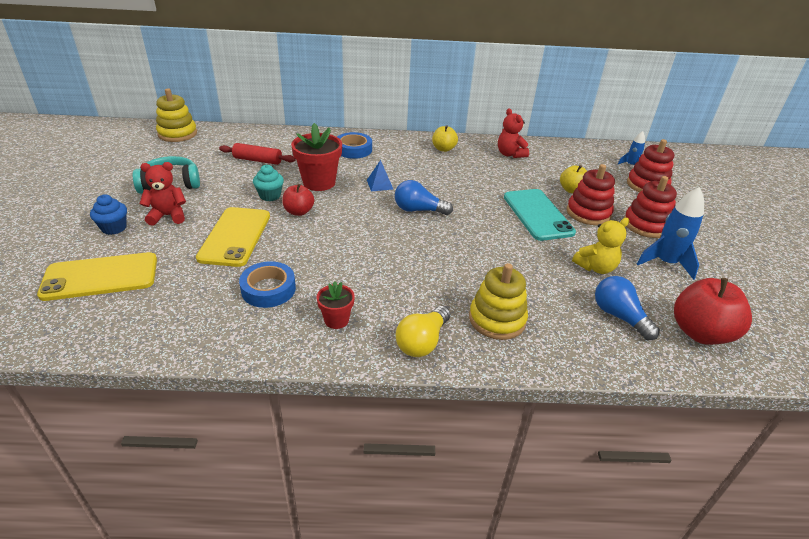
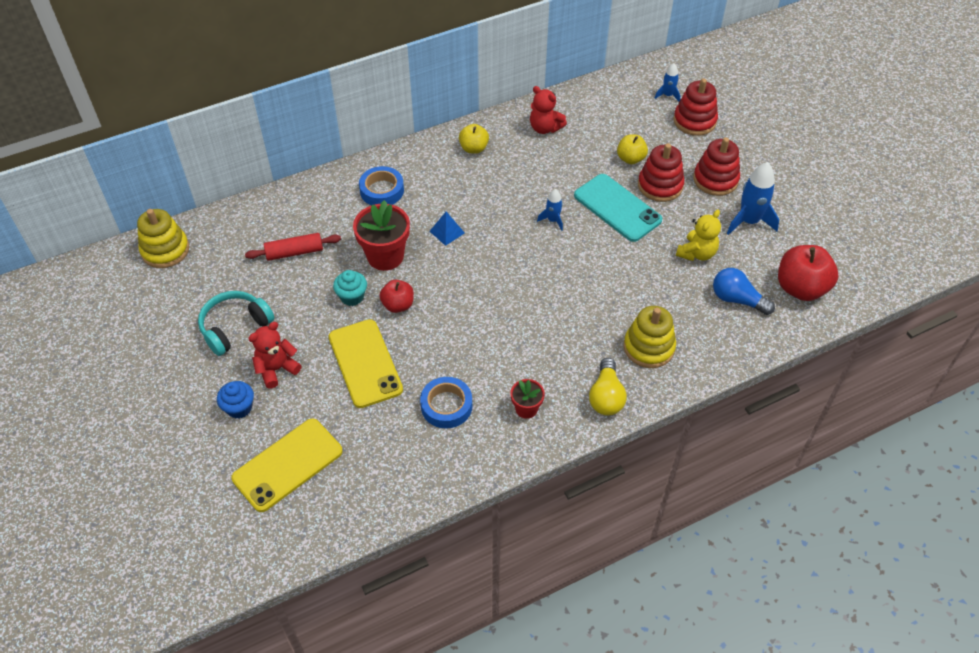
camera: 25 degrees left, 15 degrees up
blue light bulb [395,180,453,215] -> none
none -> blue rocket [537,189,563,231]

